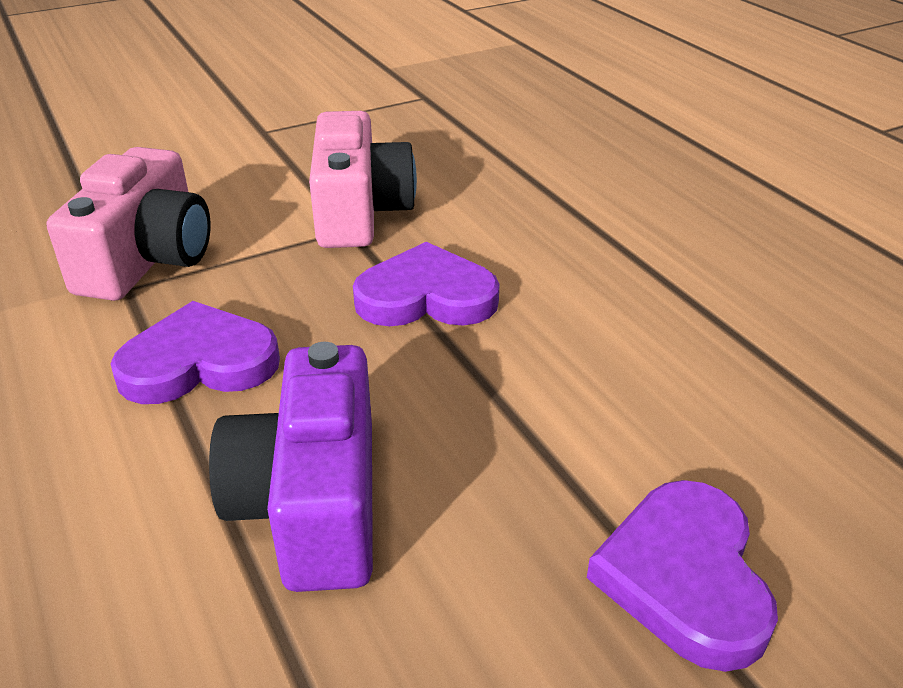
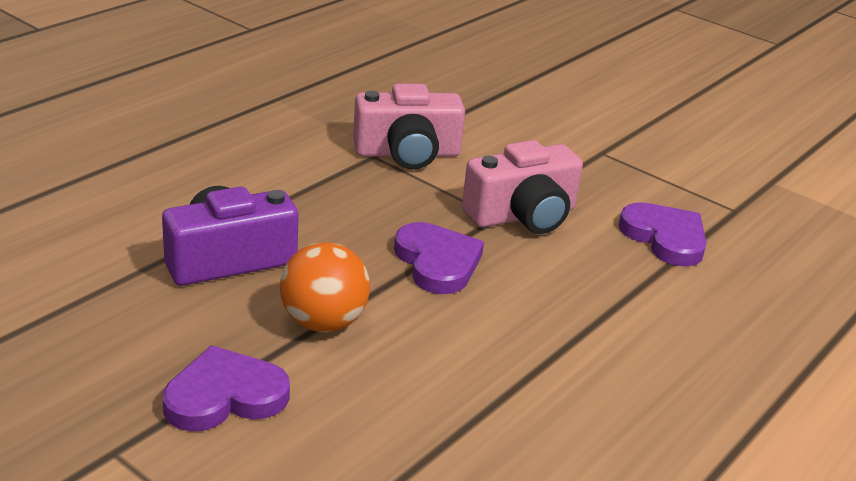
camera: 65 degrees right, 5 degrees down
purple heart [110,301,280,404] -> purple heart moved to [618,202,707,266]
none -> orange ball [280,242,370,332]

